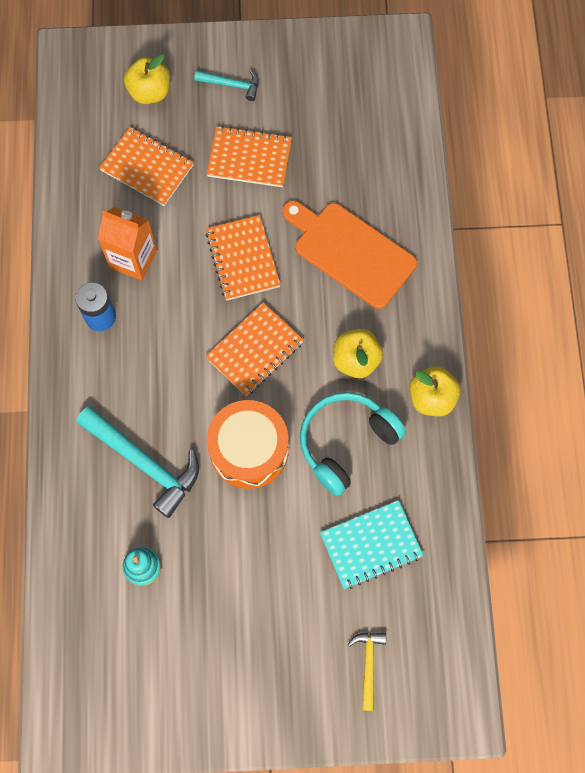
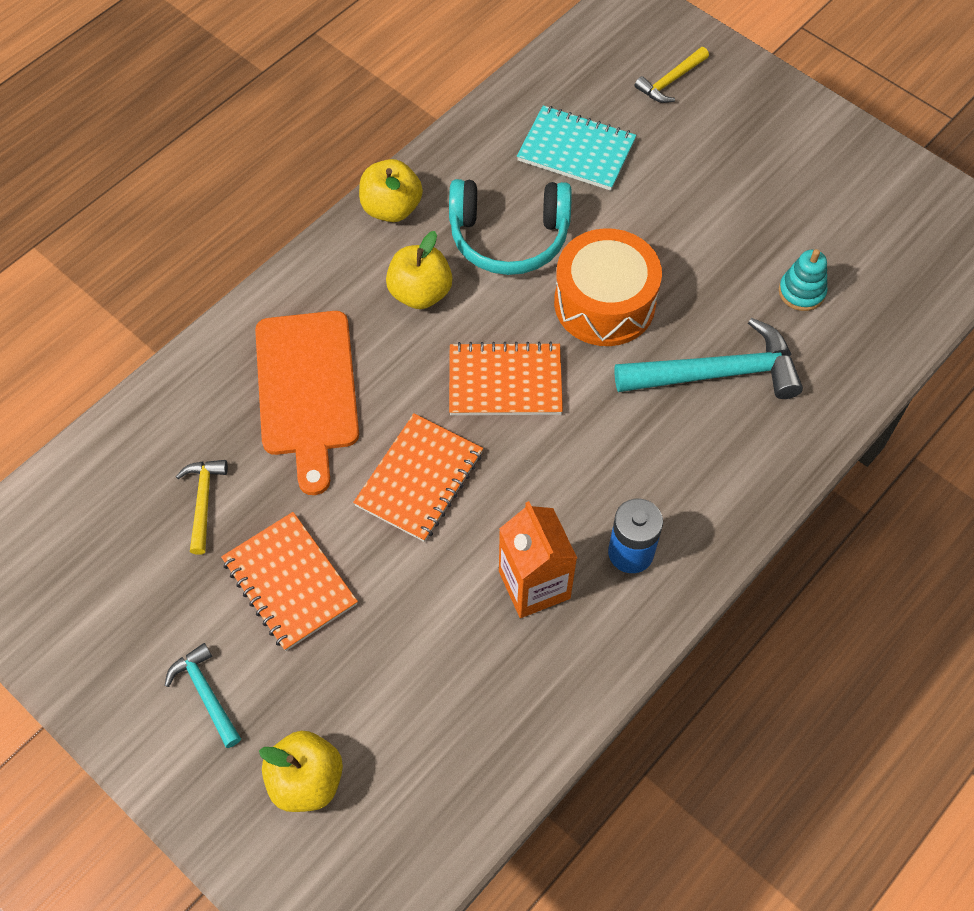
camera: 135 degrees left, 10 degrees down
turquoise hammer [76,406,199,518] -> turquoise hammer turned 90 degrees clockwise [614,318,803,399]
orange notebook [99,127,194,206] -> none
none -> yellow hammer [176,460,228,555]

